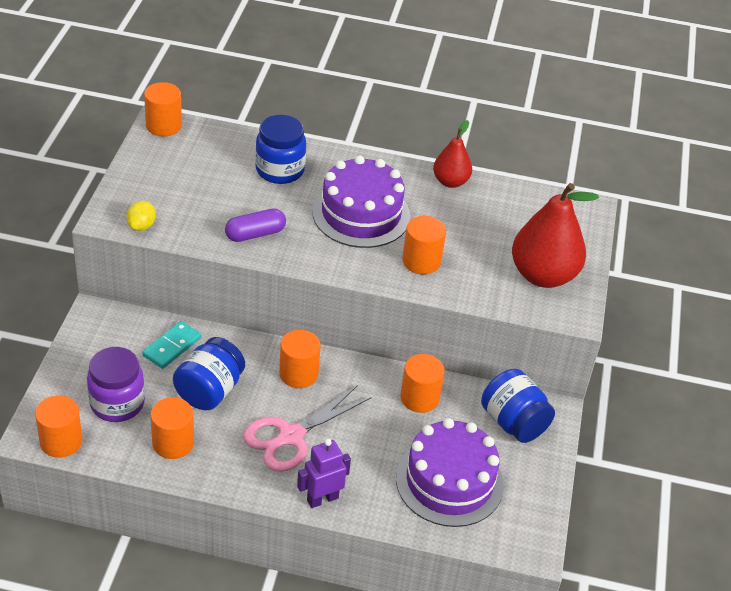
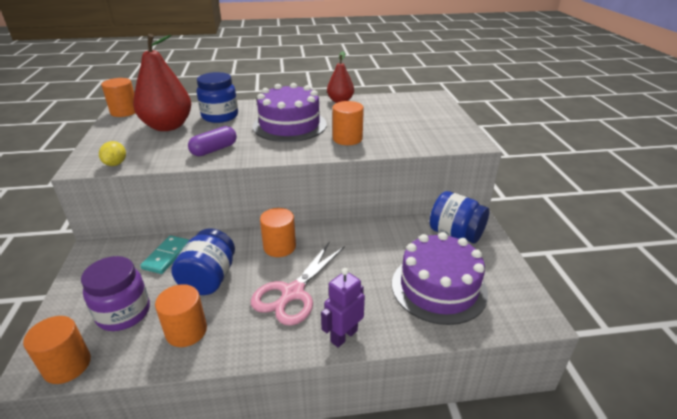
camera: 15 degrees left, 10 degrees down
orange cylinder [400,354,445,413] -> none
red pear [512,183,599,288] -> red pear moved to [133,34,191,131]

